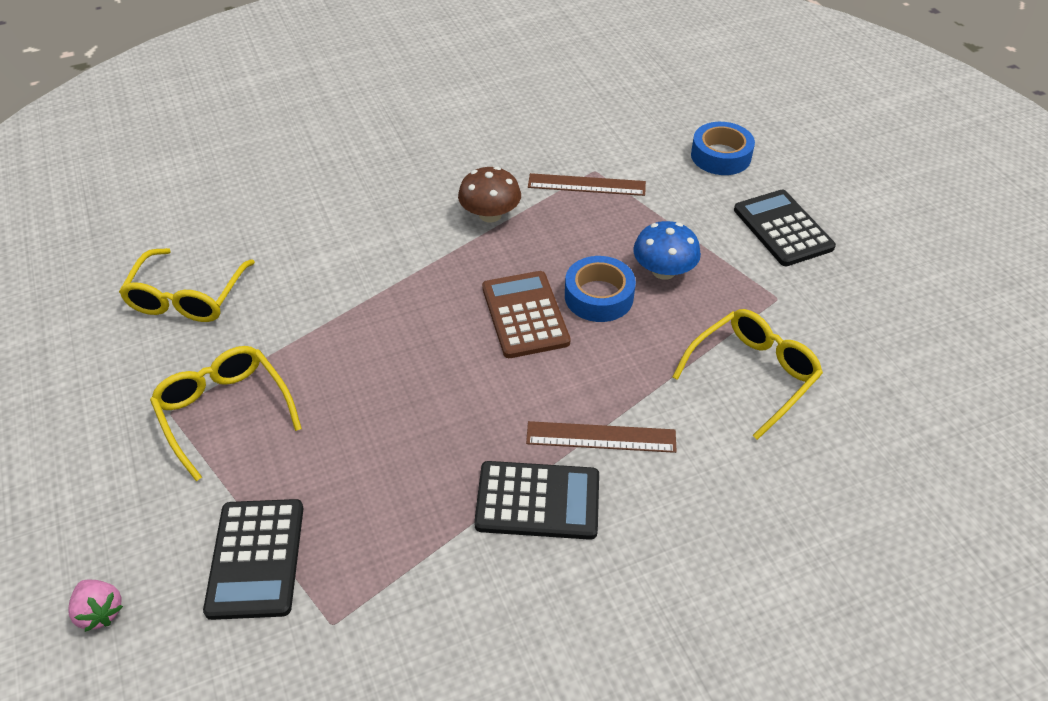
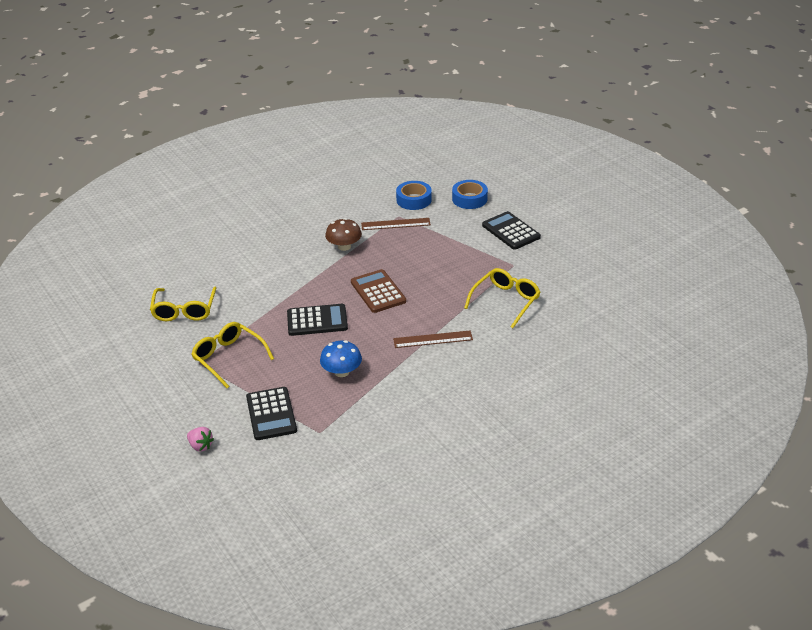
camera: 10 degrees left, 10 degrees down
black calculator [474,461,599,540] -> black calculator moved to [287,304,348,336]
blue tape [565,256,636,322] -> blue tape moved to [396,181,432,210]
blue mushroom [633,221,701,280] -> blue mushroom moved to [320,340,362,377]

